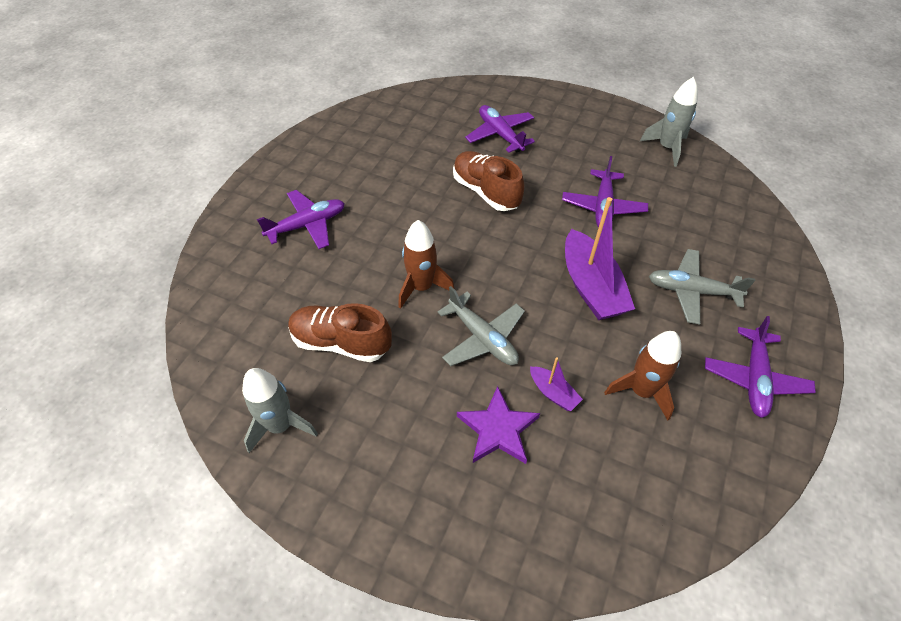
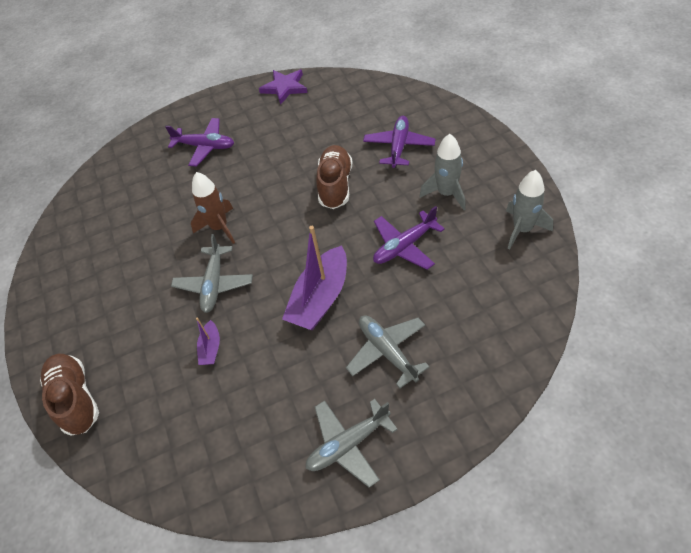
camera: 50 degrees right, 0 degrees up
grey rocket [242,368,318,453] -> grey rocket moved to [419,134,466,210]
brown shoe [288,303,392,362] -> brown shoe moved to [40,354,99,435]
purple star [457,386,540,464] -> purple star moved to [259,70,307,105]
brown rocket [604,331,681,420] -> none
purple plane [705,316,816,418] -> grey plane [306,399,398,488]

